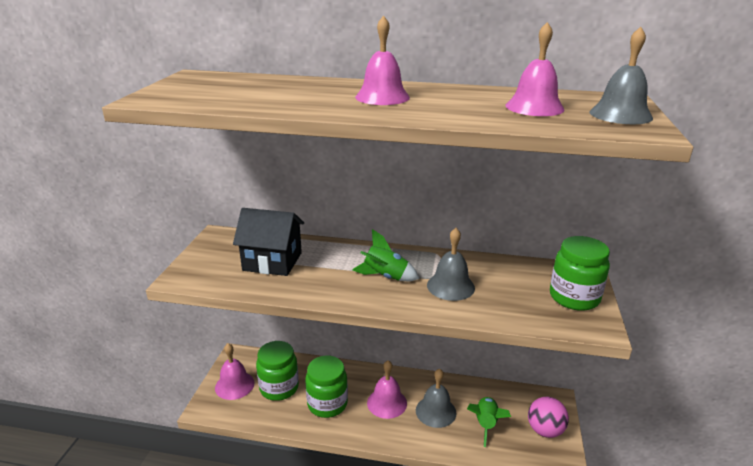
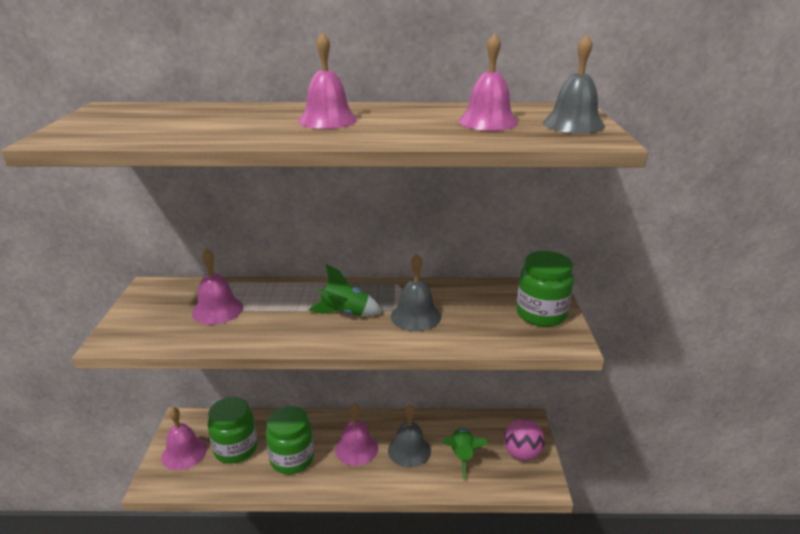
camera: 10 degrees left, 0 degrees up
black house [233,208,304,276] -> pink bell [192,248,243,325]

